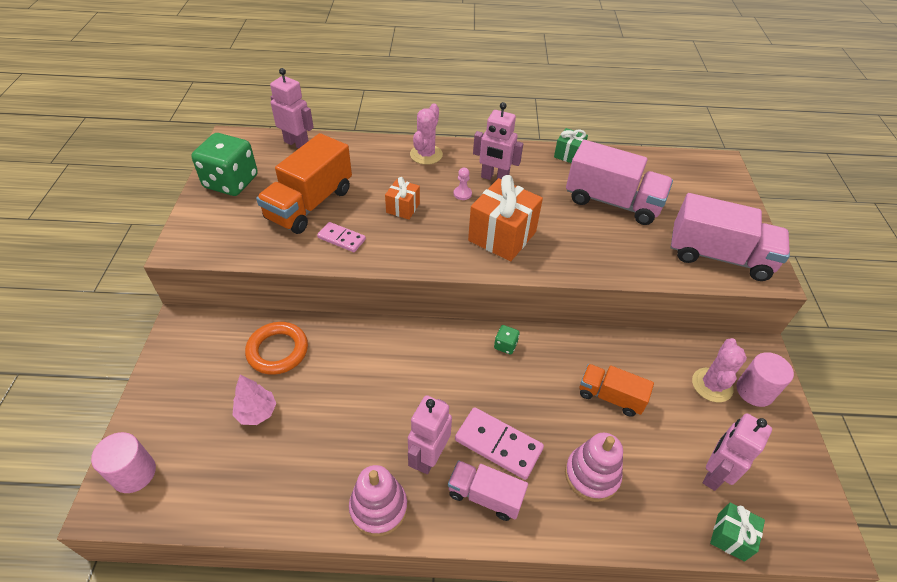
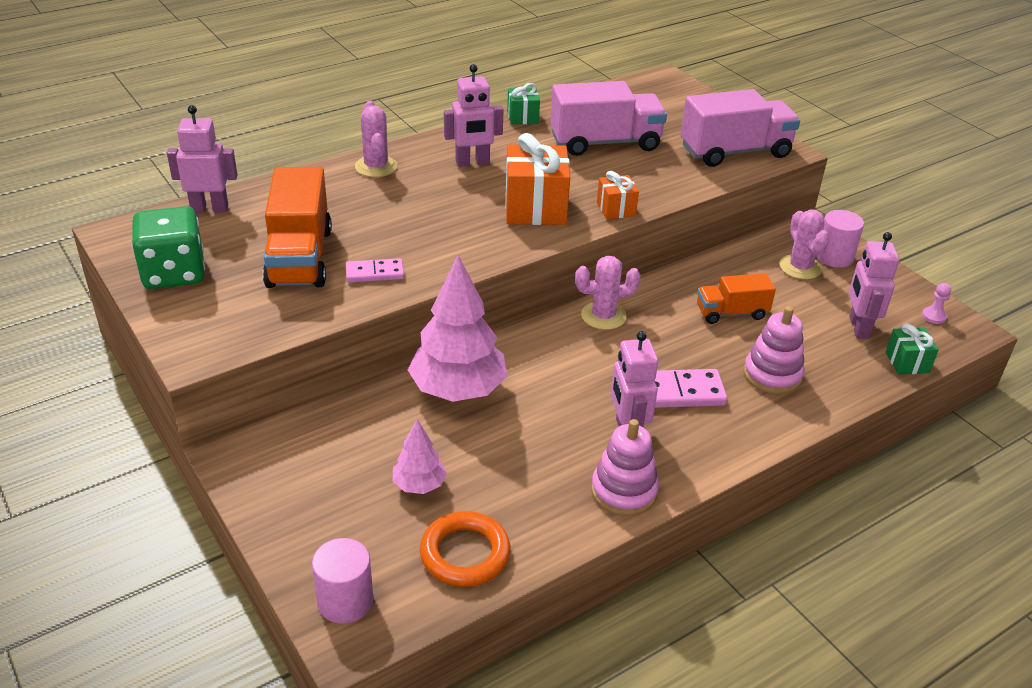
camera: 35 degrees left, 10 degrees down
orange ring [245,322,308,375] -> orange ring moved to [420,511,511,587]
orange gift [385,177,420,220] -> orange gift moved to [597,171,639,219]
pink truck [448,460,528,521] -> none
pink pawn [454,168,472,200] -> pink pawn moved to [922,283,951,324]
green dice [494,325,520,355] -> pink cactus [575,256,641,330]
none -> pink tree [408,255,507,402]

